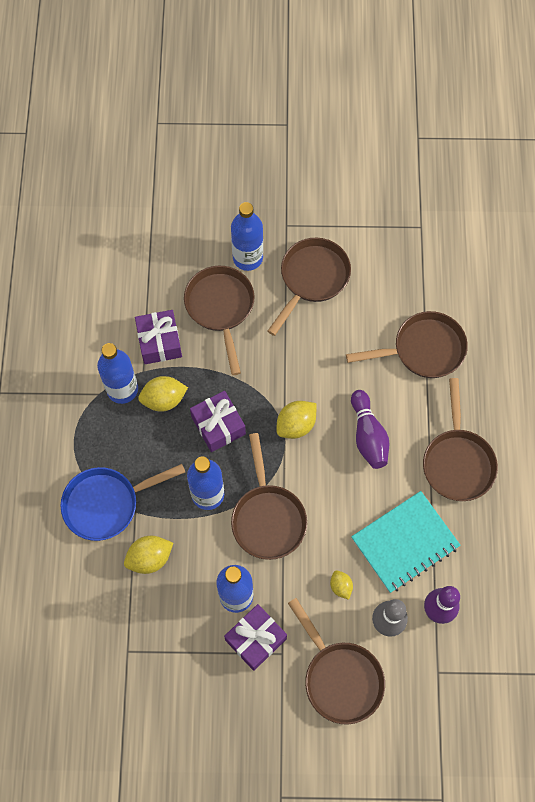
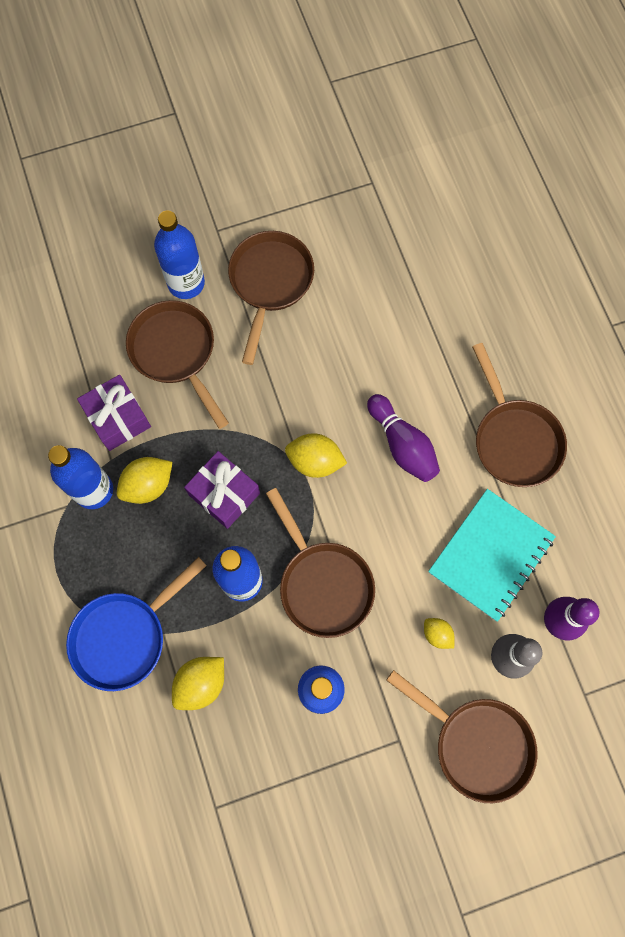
camera: 20 degrees left, 5 degrees up
purple gift [224,604,287,671] -> none
yellow lemon [277,401,316,439] -> yellow lemon turned 75 degrees clockwise [285,433,347,478]
brown pan [346,311,468,378] -> none

